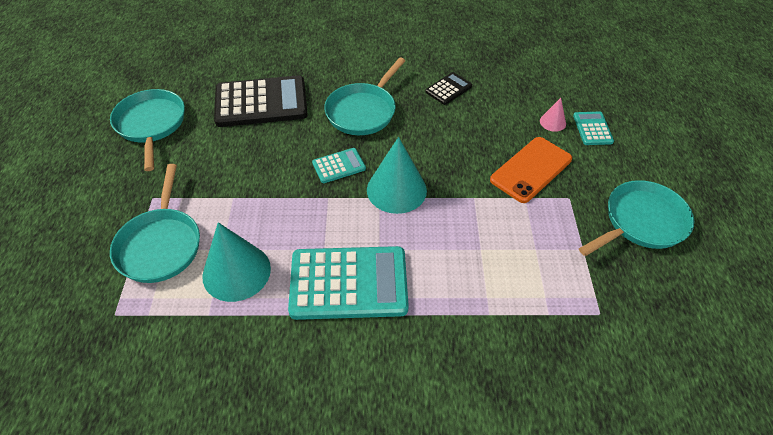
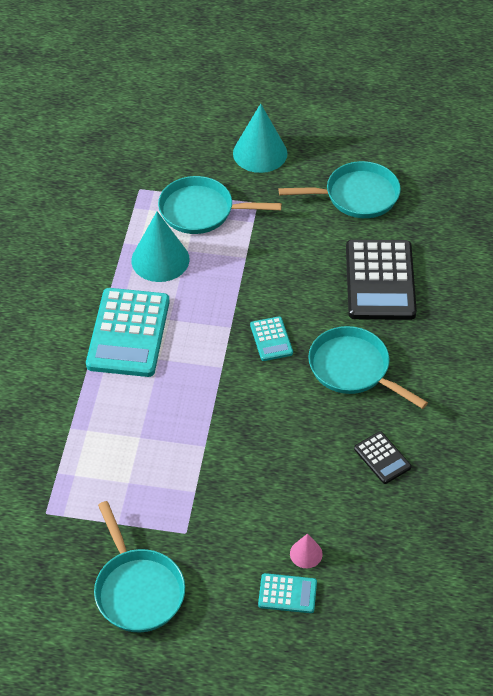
camera: 100 degrees right, 0 degrees up
turquoise cone [367,137,427,214] -> turquoise cone moved to [233,104,287,173]
orange phone [490,137,572,203] -> none

